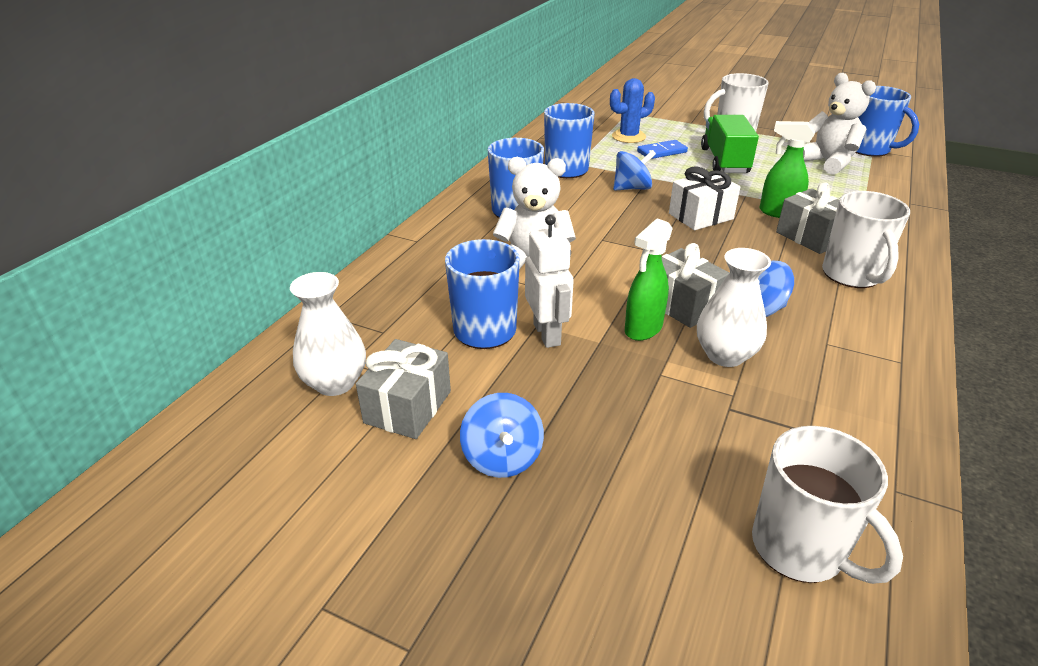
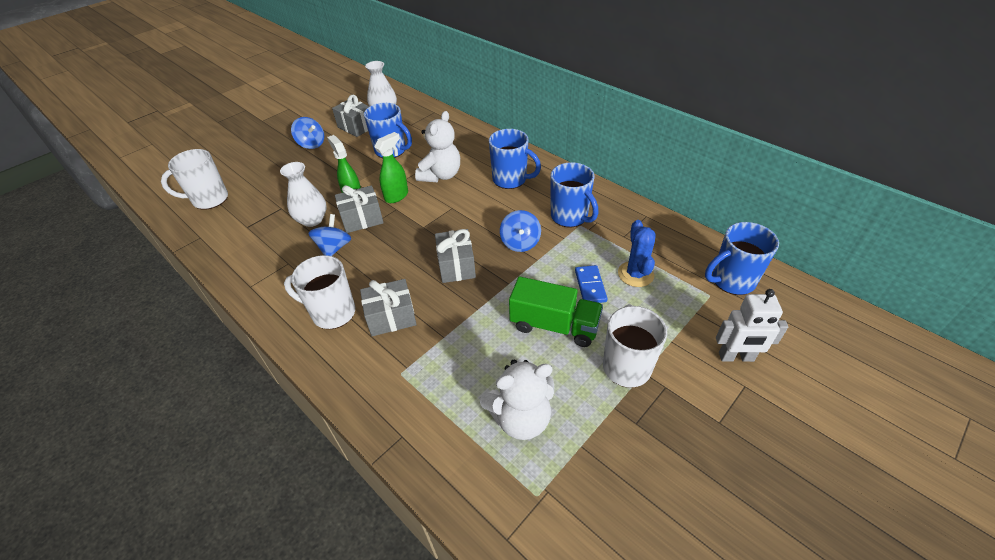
camera: 110 degrees right, 10 degrees up
blue spinning top [460,393,544,478] -> blue spinning top turned 150 degrees counterclockwise [291,117,324,149]
white robot [525,214,574,348] -> white robot moved to [716,289,788,362]
white gift [669,167,740,230] -> grey gift [435,229,476,283]
green spray bottle [759,121,815,218] -> green spray bottle moved to [374,132,408,203]
blue mug [856,86,919,157] -> blue mug moved to [705,222,779,295]

